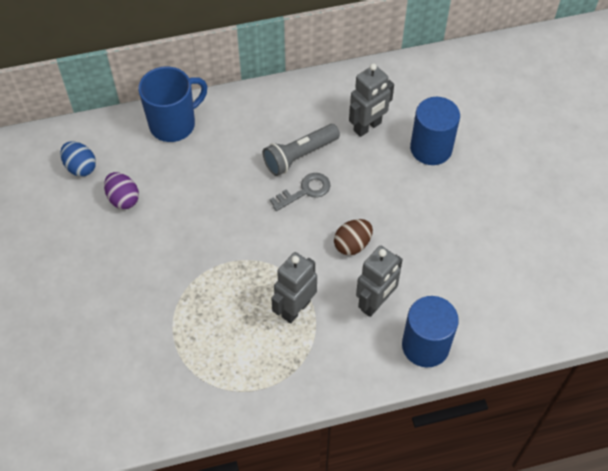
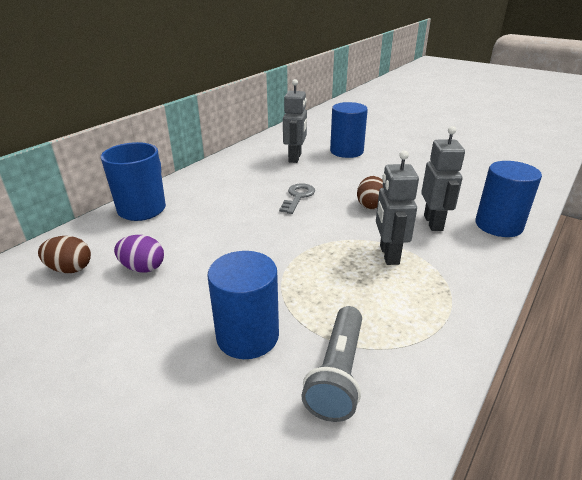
camera: 40 degrees left, 25 degrees down
blue egg [60,141,96,177] -> brown egg [38,236,91,273]
grey flashlight [263,124,340,176] -> grey flashlight moved to [301,306,362,422]
none -> blue cylinder [207,251,279,359]

